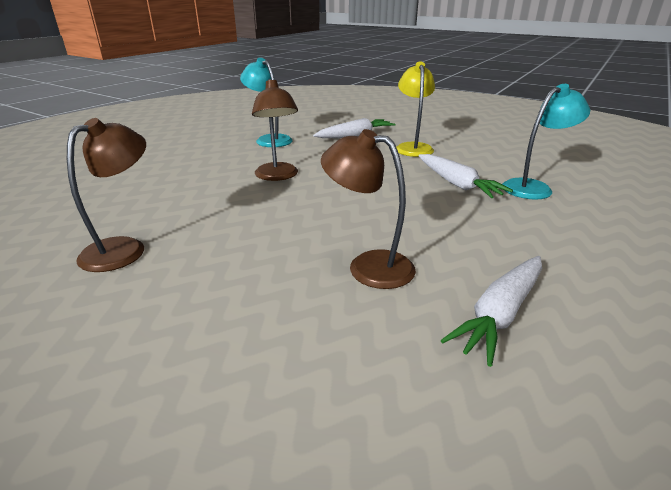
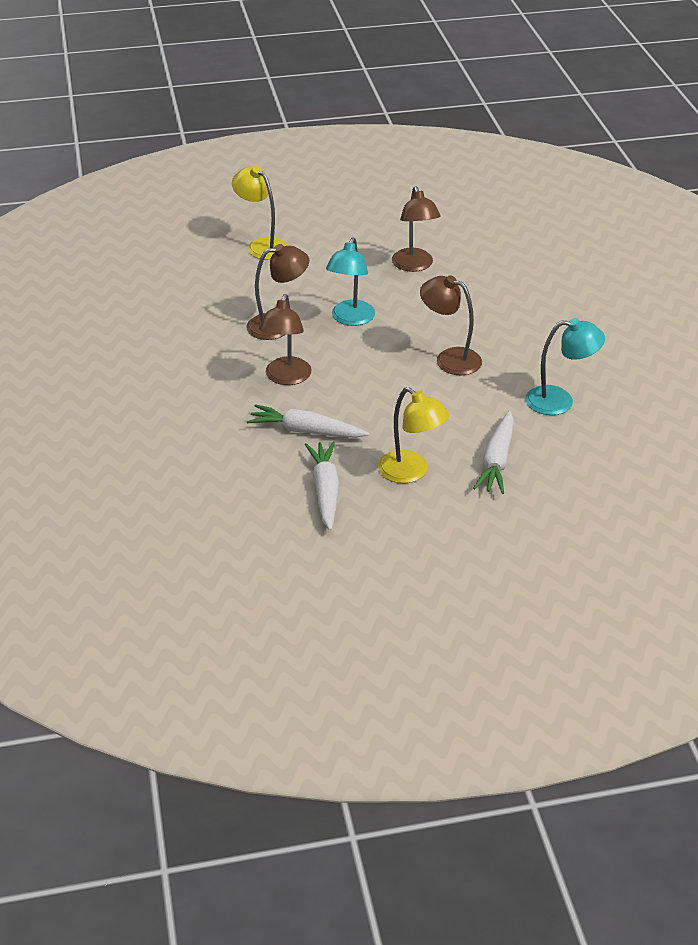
camera: 135 degrees right, 10 degrees up
white carrot [441,256,542,367] -> white carrot moved to [305,441,339,531]
turquoise lamp [502,84,590,200] -> turquoise lamp moved to [326,237,375,326]
none -> yellow lamp [232,166,289,260]
none -> brown lamp [259,294,312,385]

